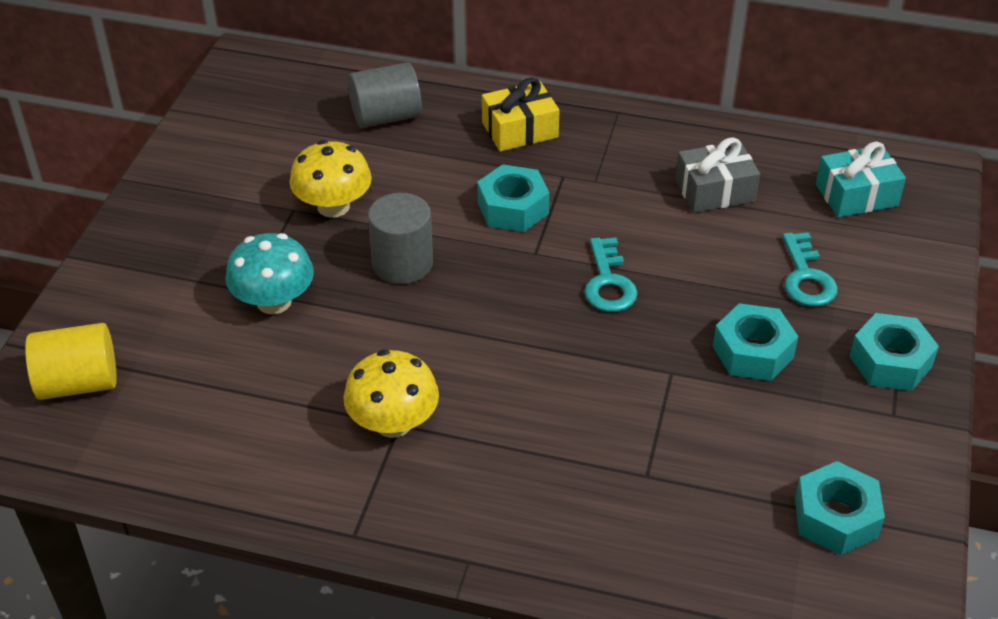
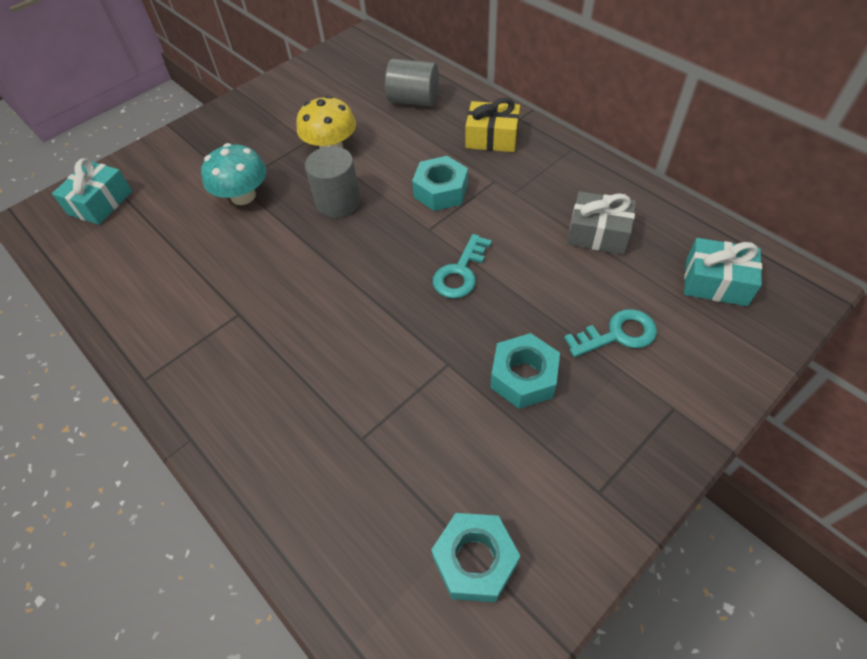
camera: 35 degrees right, 10 degrees up
yellow cylinder [25,323,117,400] -> turquoise gift [52,158,132,225]
yellow mushroom [343,349,439,438] -> none
turquoise key [782,232,838,306] -> turquoise key turned 135 degrees counterclockwise [564,309,657,357]
turquoise nut [849,313,939,391] -> none

